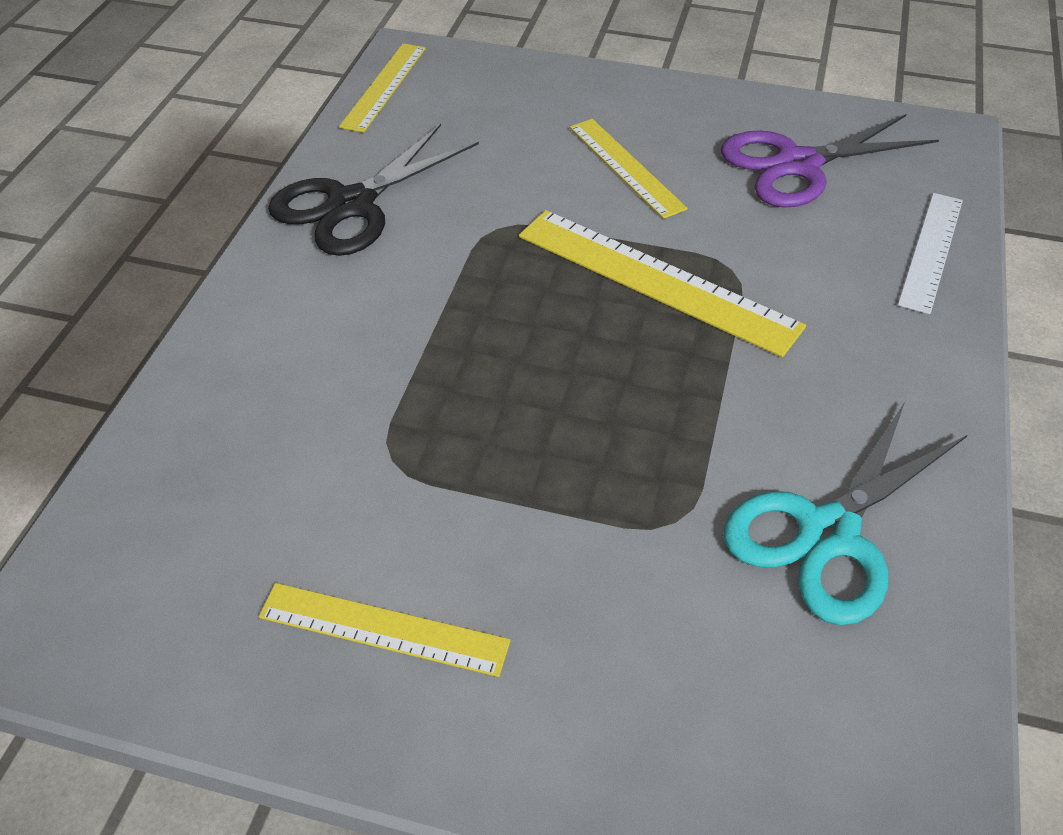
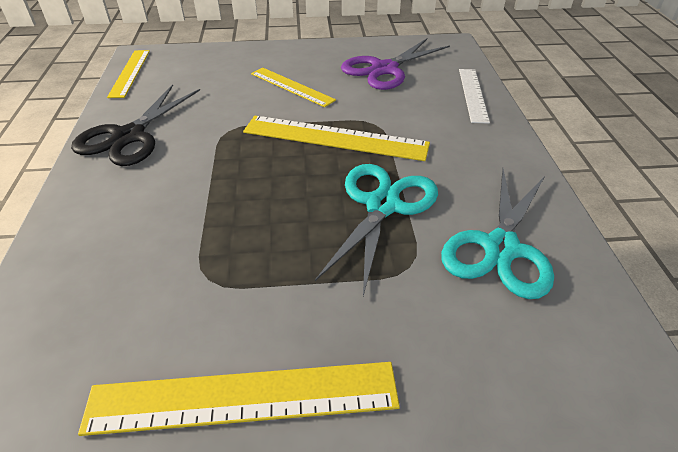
camera: 20 degrees left, 5 degrees down
yellow ruler [259,583,511,677] -> yellow ruler [78,362,400,436], size x1.58
none -> turquoise scissors [315,164,438,296]

